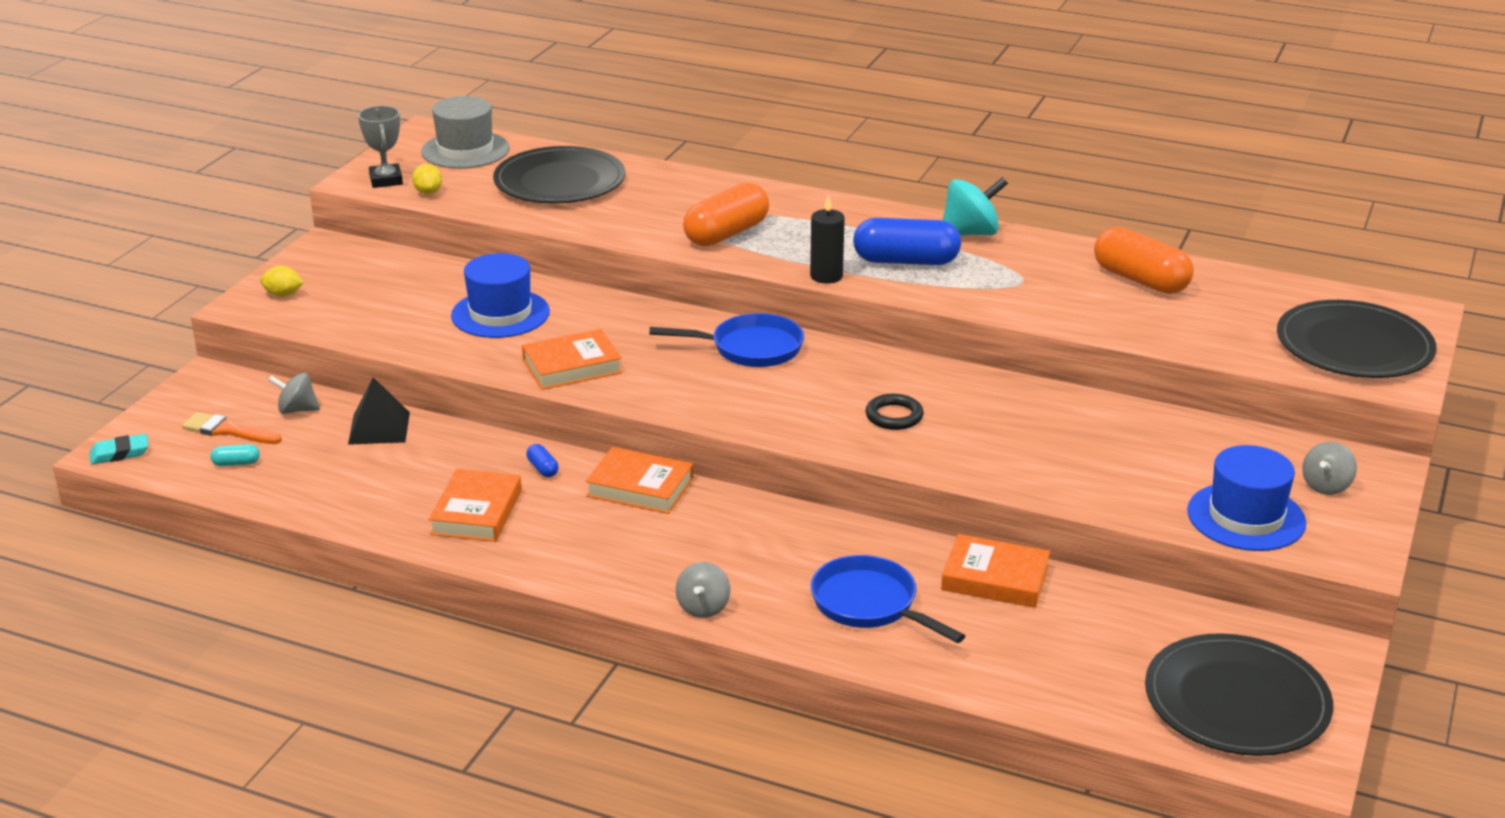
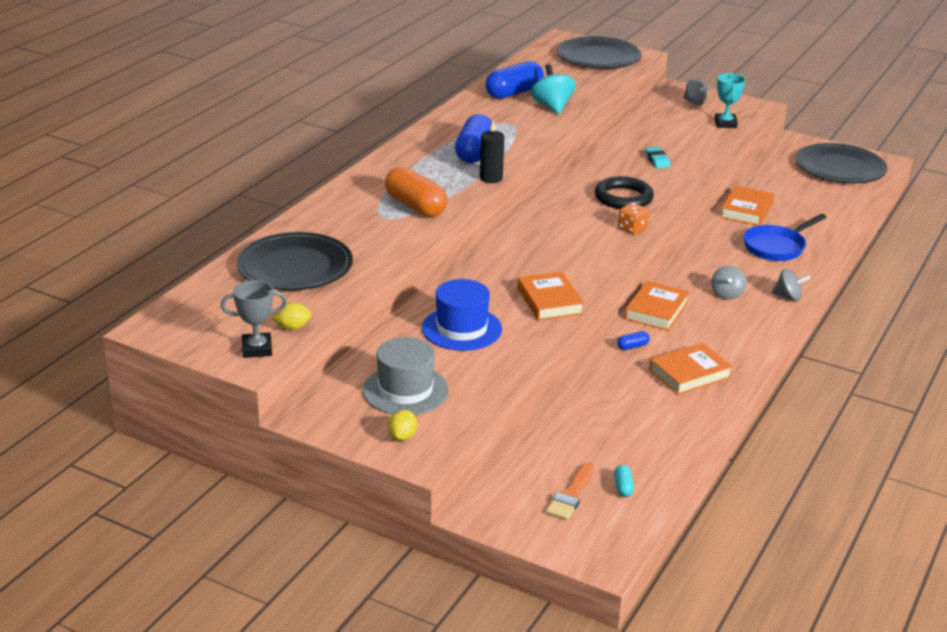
camera: 85 degrees left, 0 degrees up
turquoise eraser [89,434,148,464] -> turquoise eraser moved to [645,147,670,168]
grey spinning top [268,373,320,414] -> grey spinning top moved to [712,266,746,300]
black pyramid [348,377,410,445] -> none
grey hat [421,96,510,169] -> grey hat moved to [362,337,449,415]
orange book [428,469,522,542] -> orange book turned 45 degrees counterclockwise [649,343,733,395]
blue pan [649,313,804,367] -> none
black ring [866,394,924,430] -> black ring [595,176,654,209], size x1.60
turquoise spinning top [942,177,1008,236] -> turquoise spinning top moved to [531,64,576,114]
orange capsule [1094,227,1194,294] -> blue capsule [485,61,544,99]
blue hat [1187,445,1306,551] -> turquoise trophy [715,73,746,128]
none -> orange dice [618,203,649,234]

